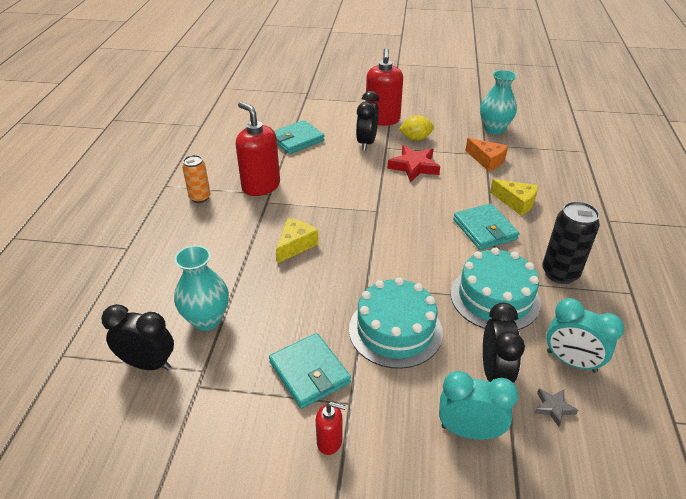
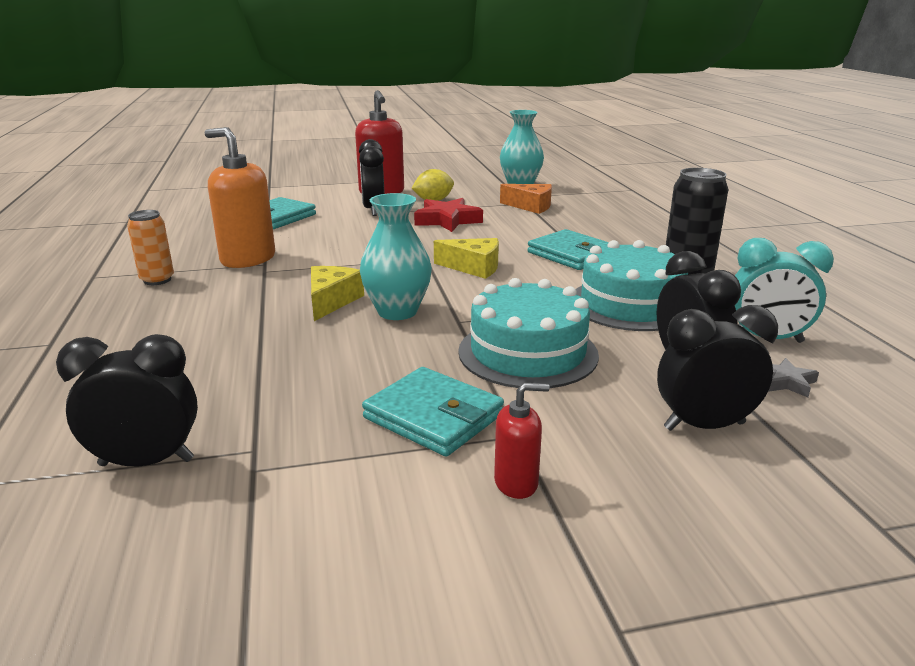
camera: 20 degrees left, 15 degrees down
turquoise vase [174,245,229,331] -> turquoise vase moved to [360,193,432,320]
red soap dispenser [236,102,280,196] -> orange soap dispenser [205,127,275,268]
turquoise clock [439,371,519,440] -> black clock [657,305,778,431]
yellow cheese [490,179,538,216] -> yellow cheese moved to [434,238,499,279]

